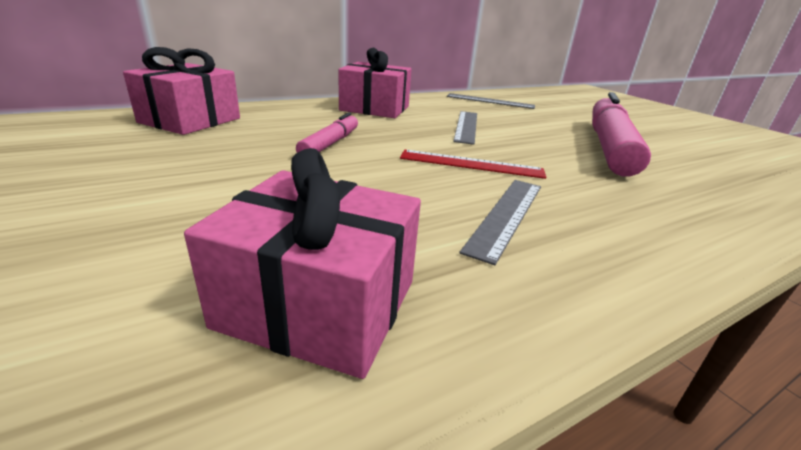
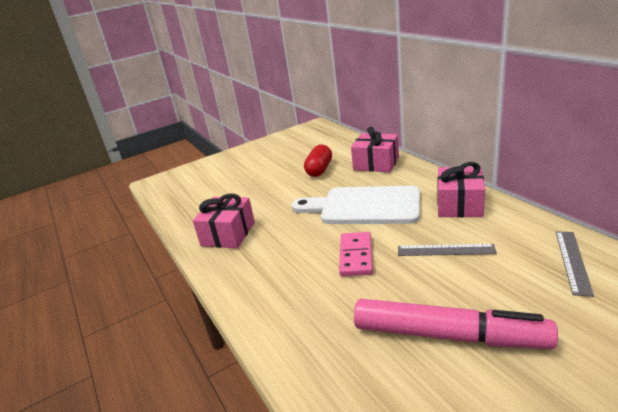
camera: 95 degrees right, 0 degrees up
pink marker [296,112,358,153] -> white cutting board [291,186,420,224]
red ruler [400,150,546,179] -> pink domino [339,232,373,276]
grey ruler [460,180,541,265] -> none
none -> red capsule [304,144,332,177]

